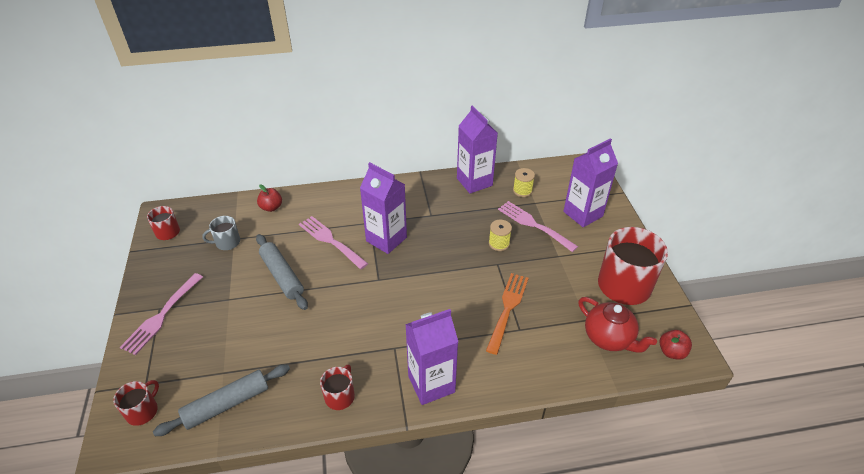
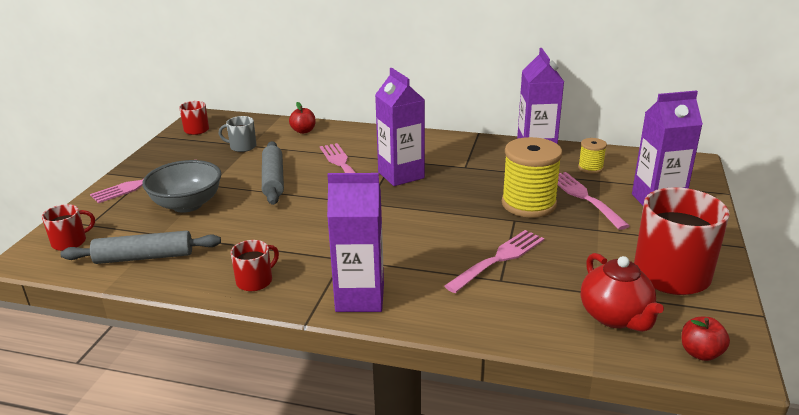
camera: 25 degrees right, 15 degrees down
orange fork [486,273,529,355] -> pink fork [444,230,544,293]
yellow spool [489,220,512,251] -> yellow spool [502,137,562,218], size x2.02
none -> grey bowl [142,160,221,213]

